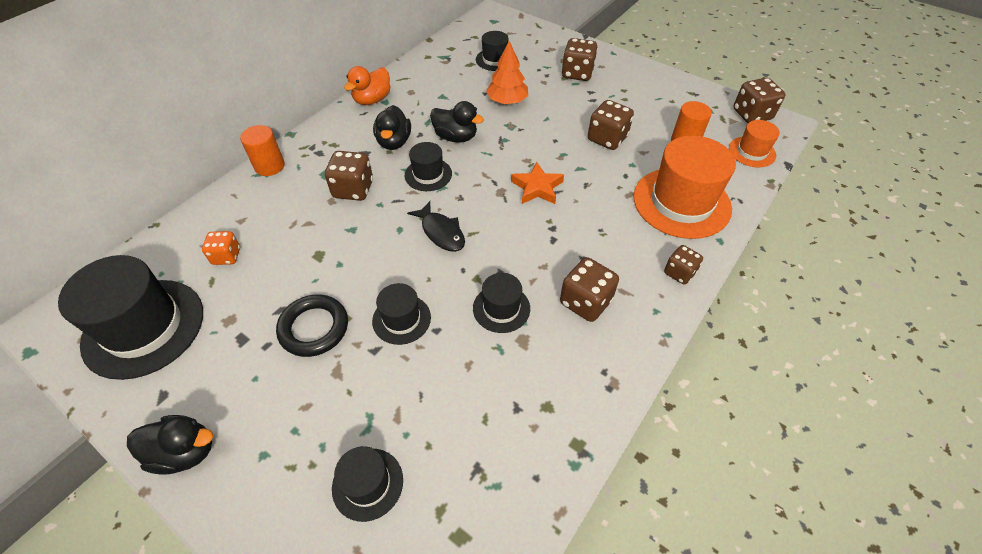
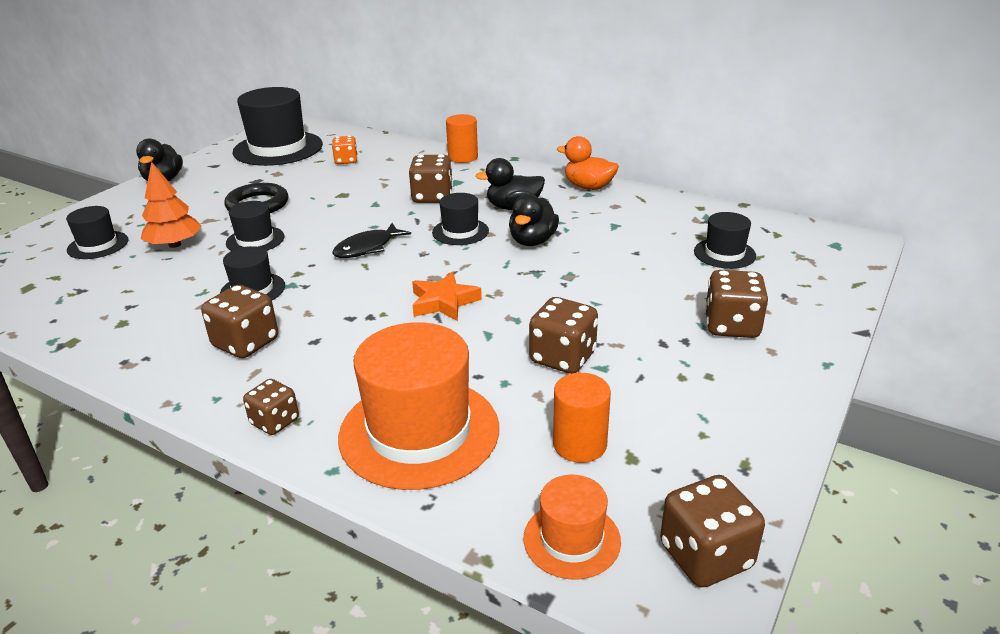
camera: 85 degrees right, 20 degrees down
orange tree [486,41,528,104] -> orange tree moved to [141,161,202,248]

